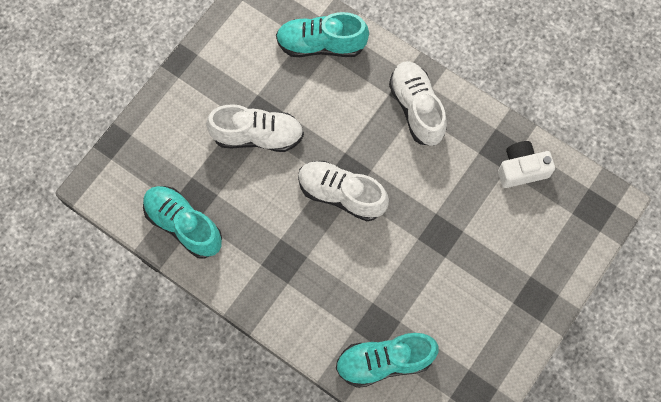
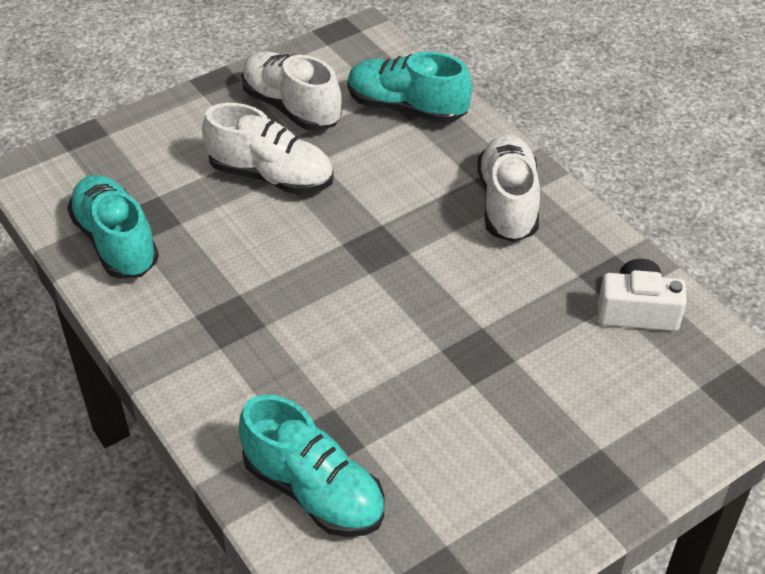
camera: 20 degrees right, 25 degrees down
white shoe [298,161,389,221] -> white shoe moved to [241,51,342,131]
turquoise shoe [336,333,439,388] -> turquoise shoe turned 150 degrees counterclockwise [239,395,384,537]

